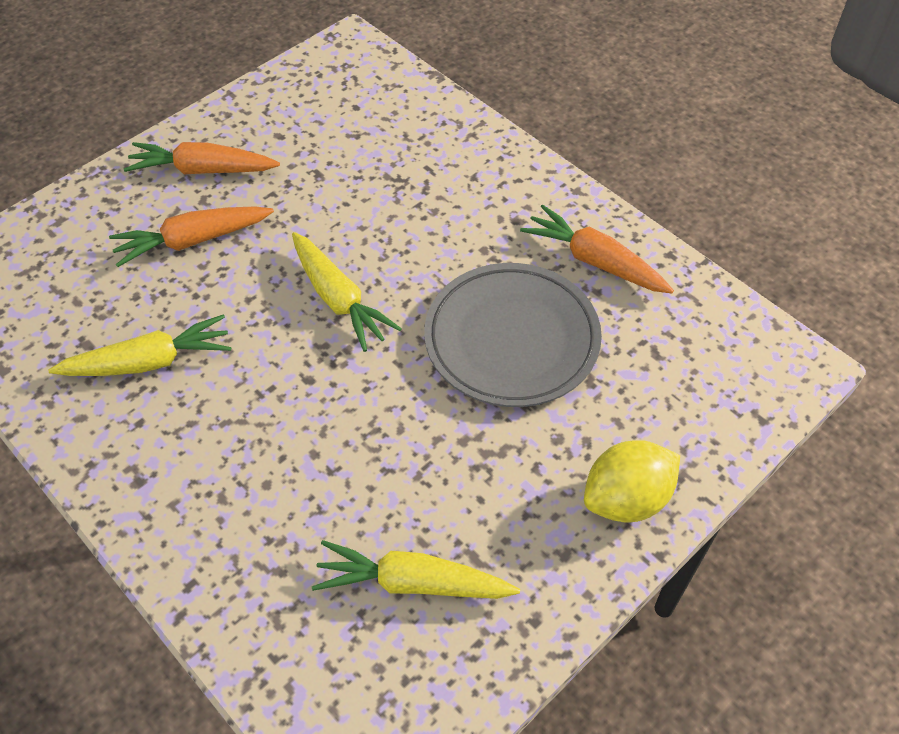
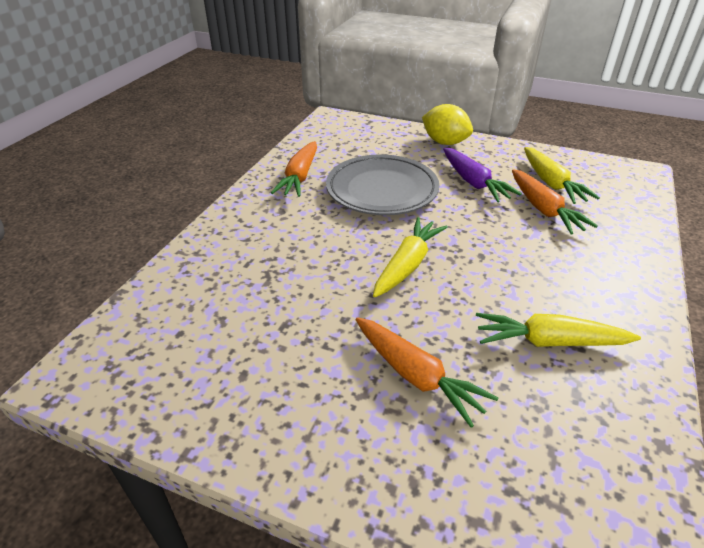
camera: 115 degrees left, 15 degrees down
yellow carrot [48,314,231,376] -> yellow carrot turned 45 degrees counterclockwise [476,313,641,347]
orange carrot [124,142,280,174] -> orange carrot moved to [512,169,598,234]
none -> purple carrot [443,148,522,202]

